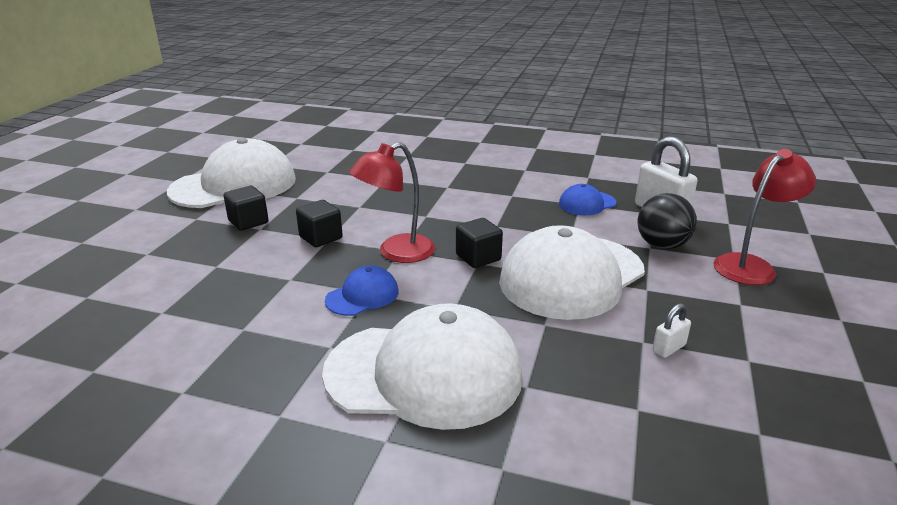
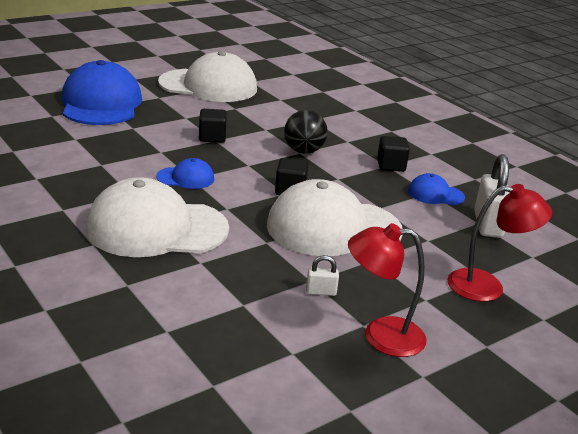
camera: 35 degrees right, 0 degrees up
black cube [223,186,269,231] -> black cube moved to [377,136,410,172]
white cap [322,303,523,430] -> white cap turned 135 degrees clockwise [86,177,229,257]
red lamp [349,142,435,263] -> red lamp moved to [348,223,426,357]
black ball [637,193,697,249] -> black ball moved to [284,110,328,154]
none -> blue cap [62,60,142,125]

